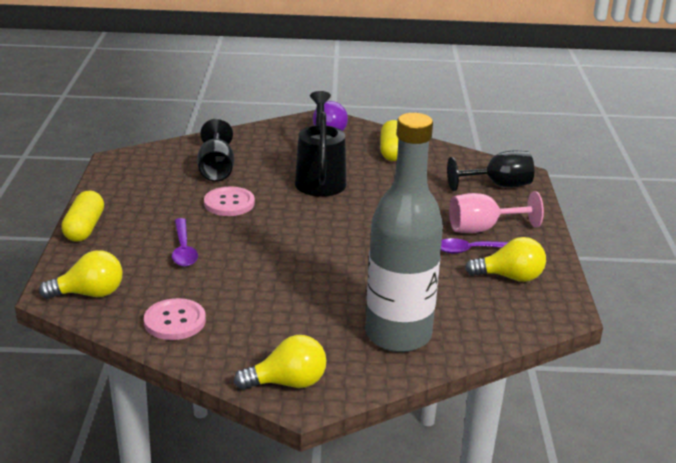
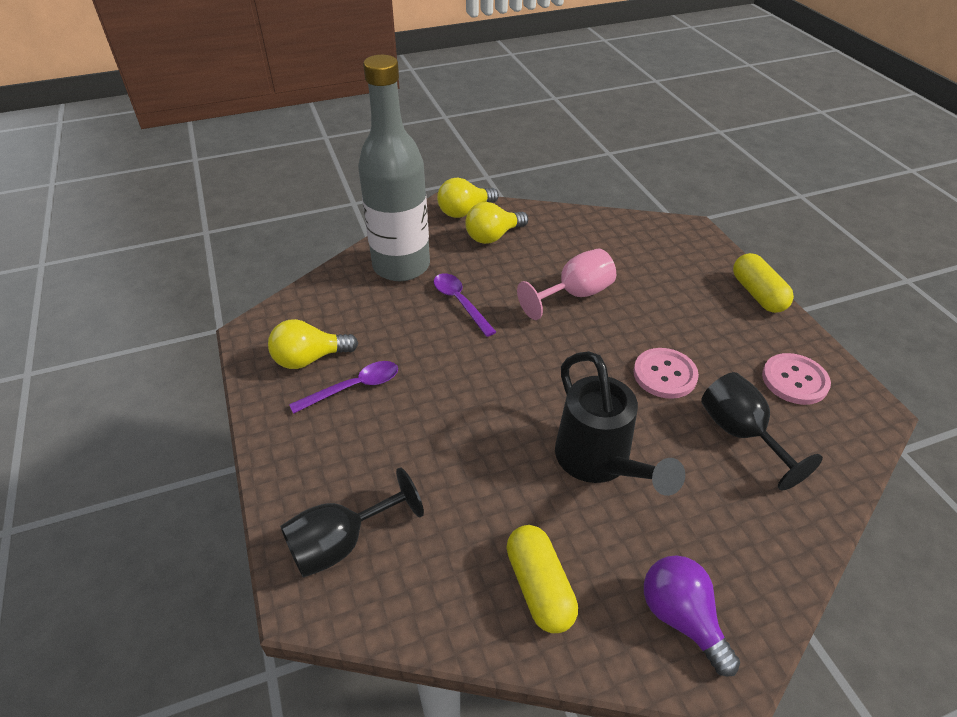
camera: 160 degrees right, 15 degrees up
yellow light bulb [39,250,123,299] -> yellow light bulb moved to [465,202,528,244]
pink button [144,298,206,340] -> pink button moved to [762,353,831,405]
purple spoon [172,218,198,267] -> purple spoon moved to [434,273,496,337]
pink goblet [449,191,544,233] -> pink goblet moved to [517,248,616,320]

